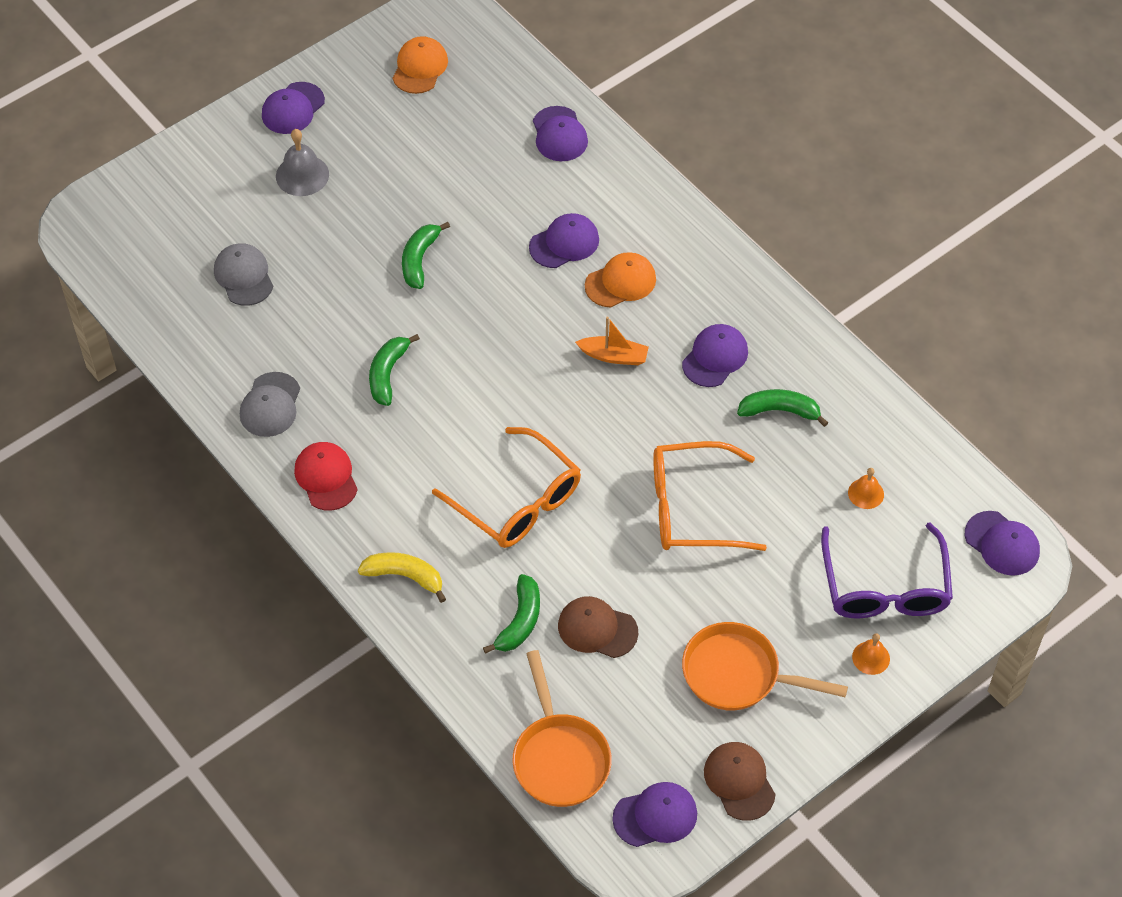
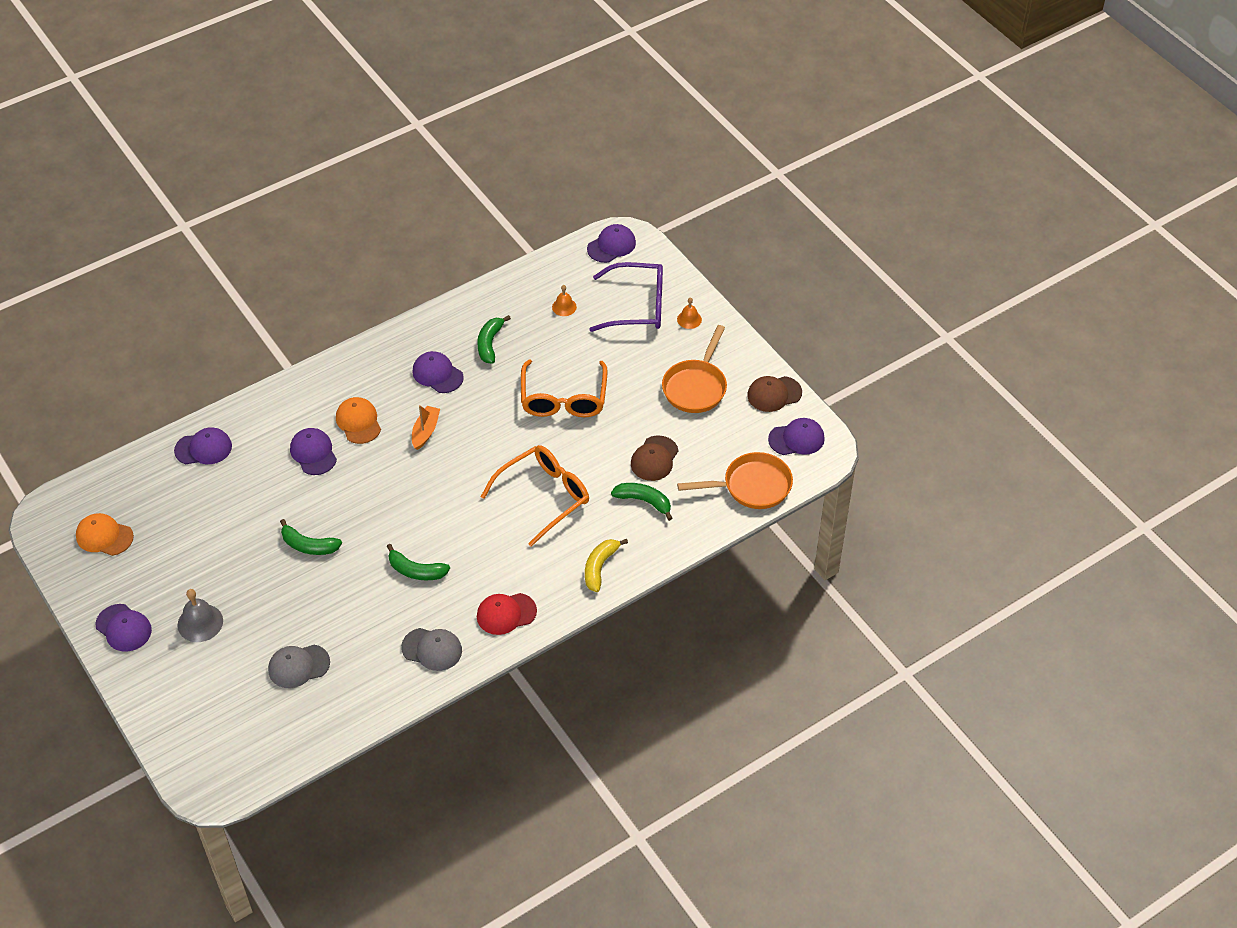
camera: 85 degrees left, 5 degrees down
purple cap [612,782,697,847] -> purple cap turned 90 degrees clockwise [768,418,825,455]

